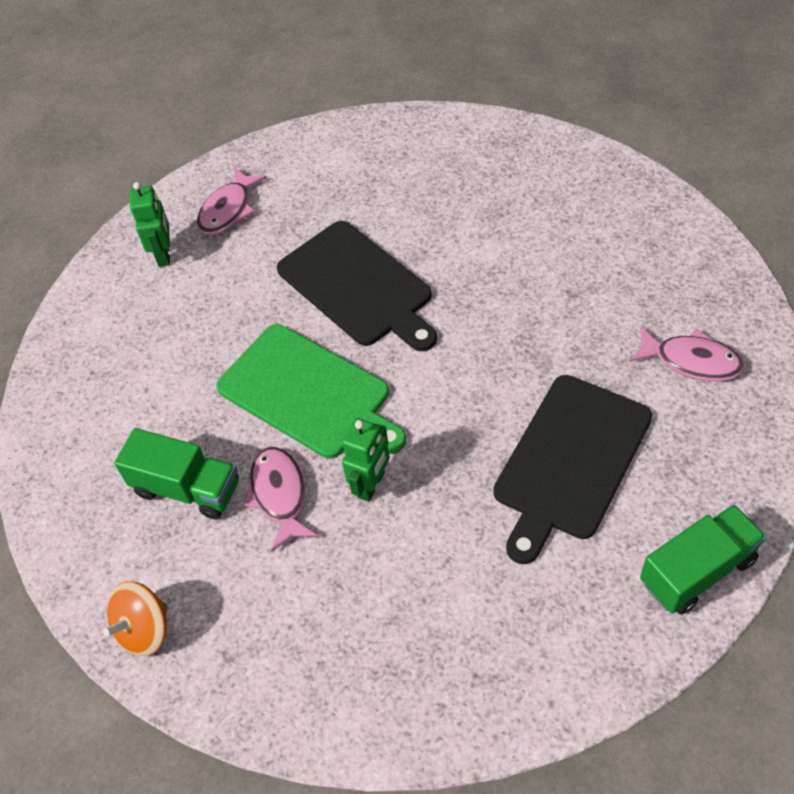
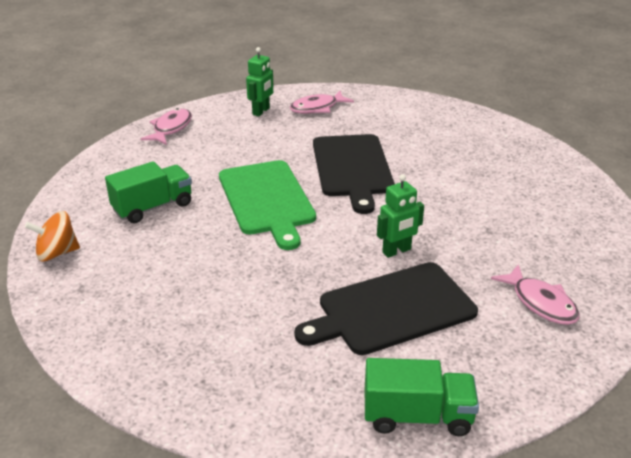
camera: 30 degrees right, 20 degrees down
green truck [114,428,239,519] -> green truck turned 90 degrees counterclockwise [105,161,192,224]
pink fish [243,447,318,552] -> pink fish moved to [141,108,192,145]
green robot [342,418,390,502] -> green robot moved to [377,174,424,258]

